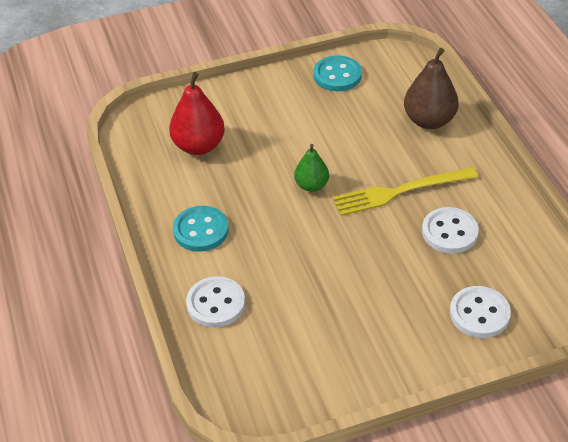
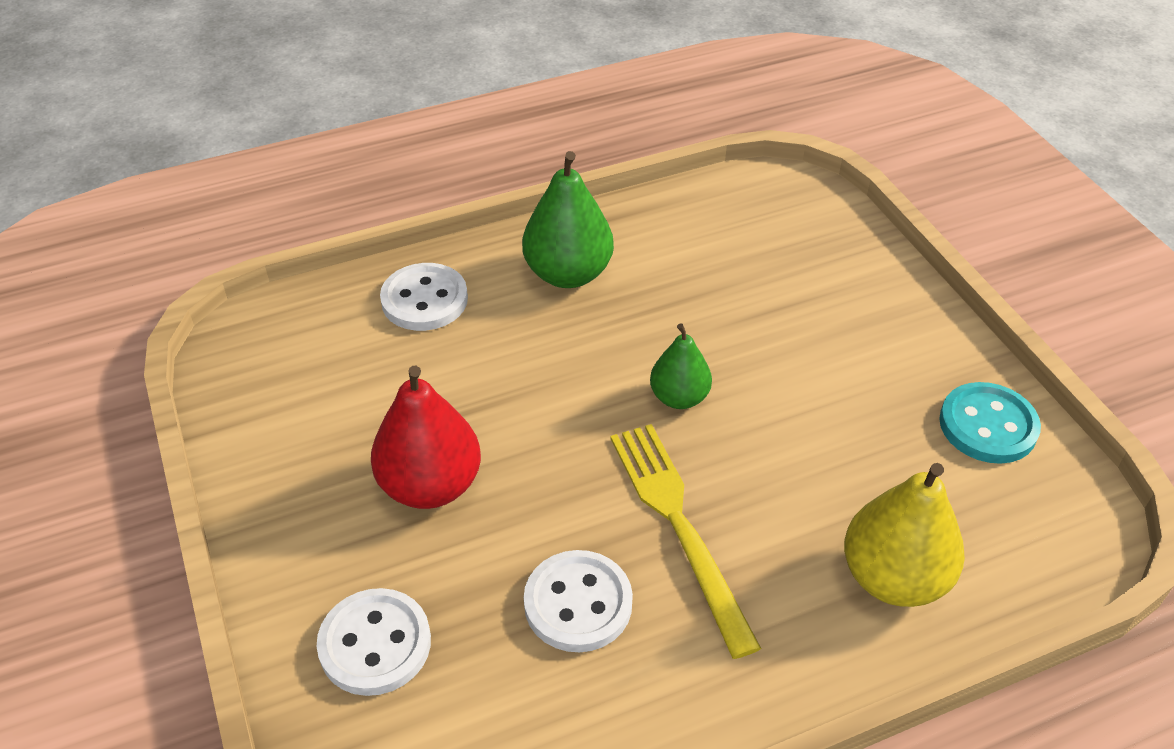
camera: 85 degrees right, 0 degrees up
red pear [169,72,225,155] -> red pear moved to [371,366,481,509]
turquoise button [173,206,228,252] -> green pear [522,151,614,288]
brown pear [404,48,459,129] -> yellow pear [844,463,965,607]

